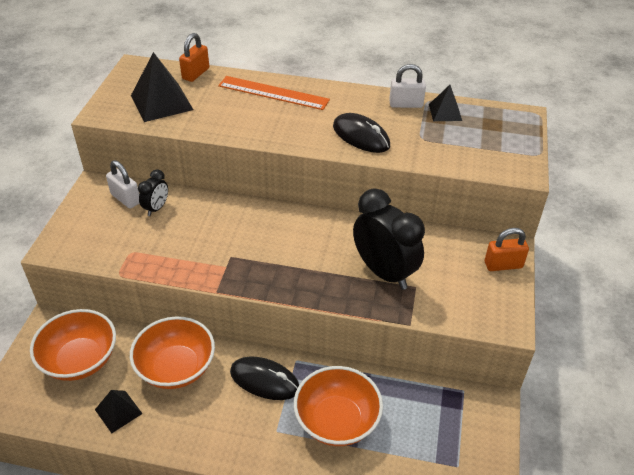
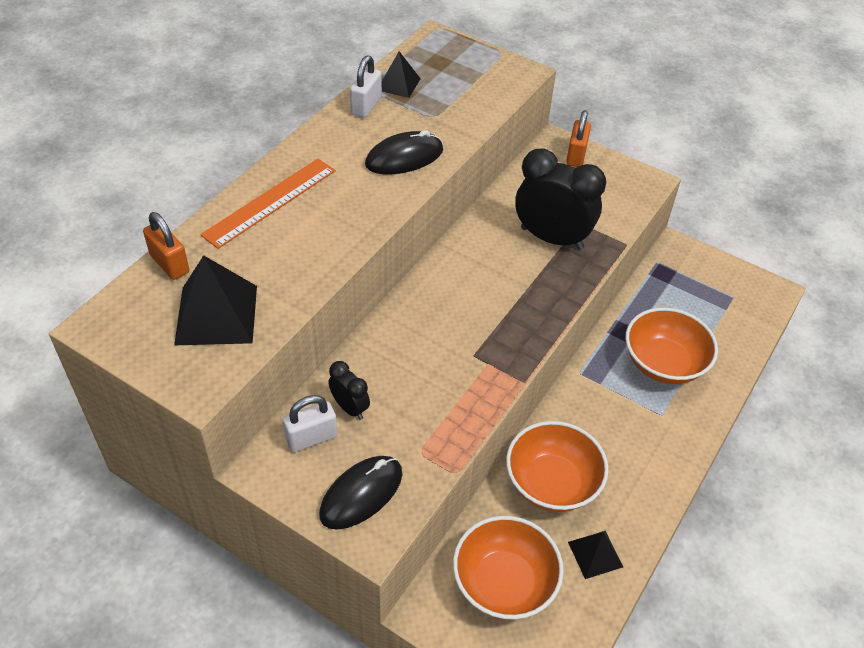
camera: 70 degrees left, 5 degrees up
black mouse [230,357,299,400] -> black mouse moved to [319,456,402,530]
black clock [353,188,425,290] -> black clock turned 45 degrees clockwise [515,148,606,250]

